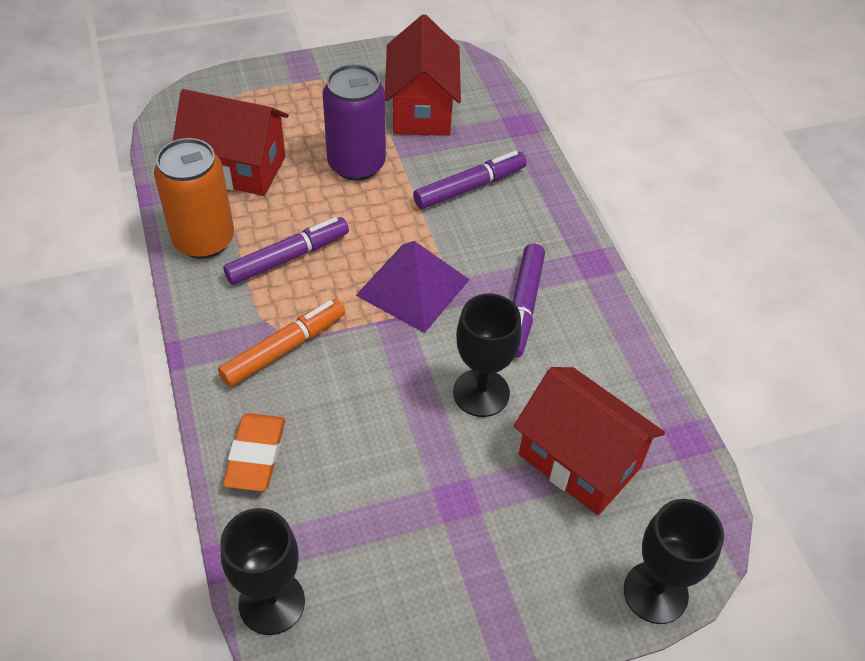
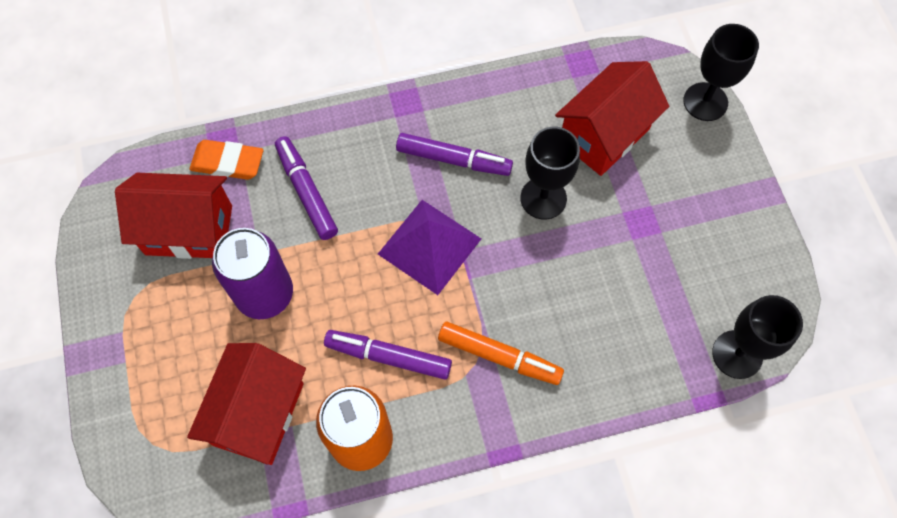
camera: 85 degrees left, 15 degrees up
orange marker [218,299,345,387] -> orange marker turned 150 degrees clockwise [438,322,564,385]
purple marker [223,217,349,285] -> purple marker turned 45 degrees counterclockwise [324,330,452,380]
orange eraser [223,413,285,491] -> orange eraser moved to [189,140,263,180]

